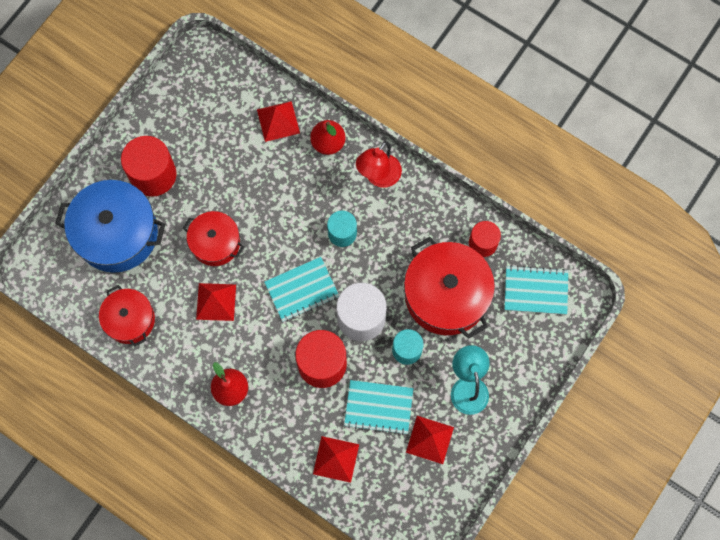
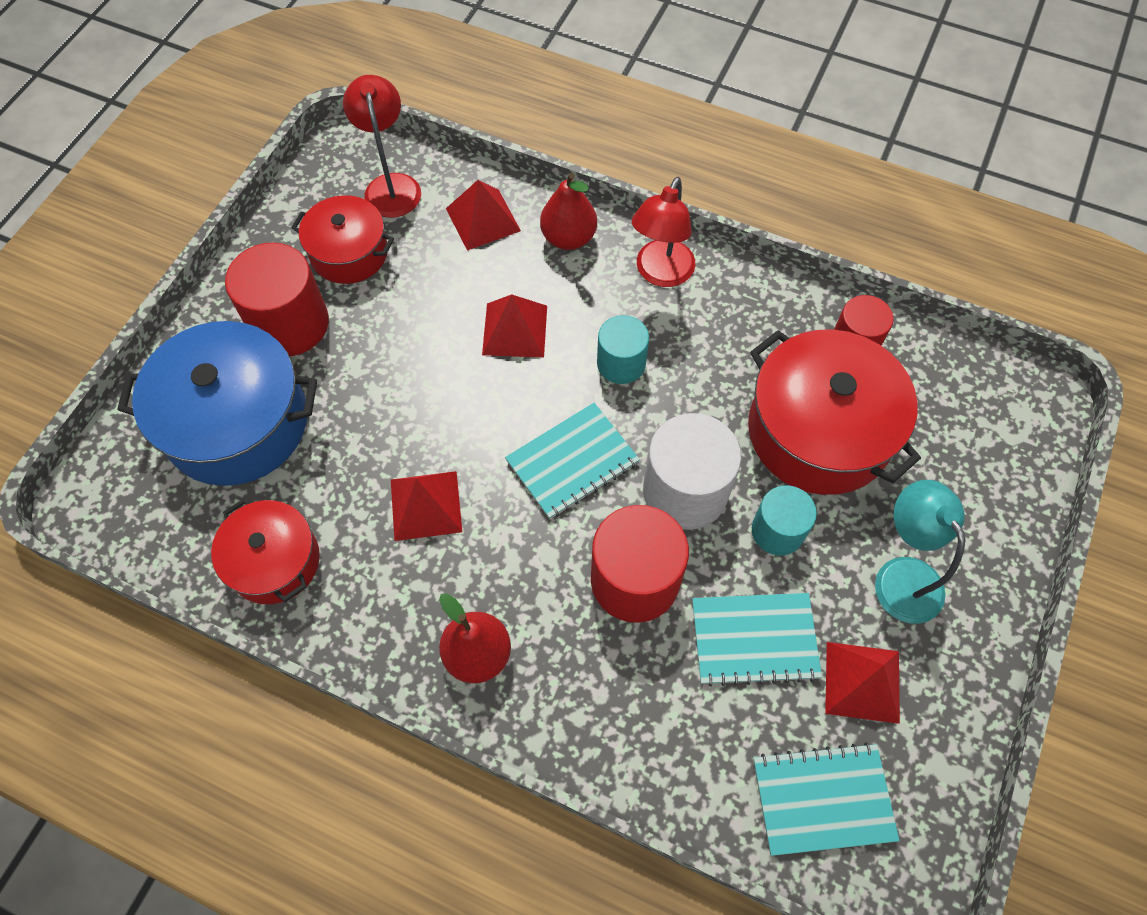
camera: 10 degrees left, 10 degrees down
red pot [183,211,244,266] -> red pot moved to [292,195,394,284]
red pyramid [313,436,359,483] -> red pyramid moved to [482,294,547,358]
turquoise notebook [504,265,568,315] -> turquoise notebook moved to [753,742,899,856]
none -> red lamp [343,75,421,218]

